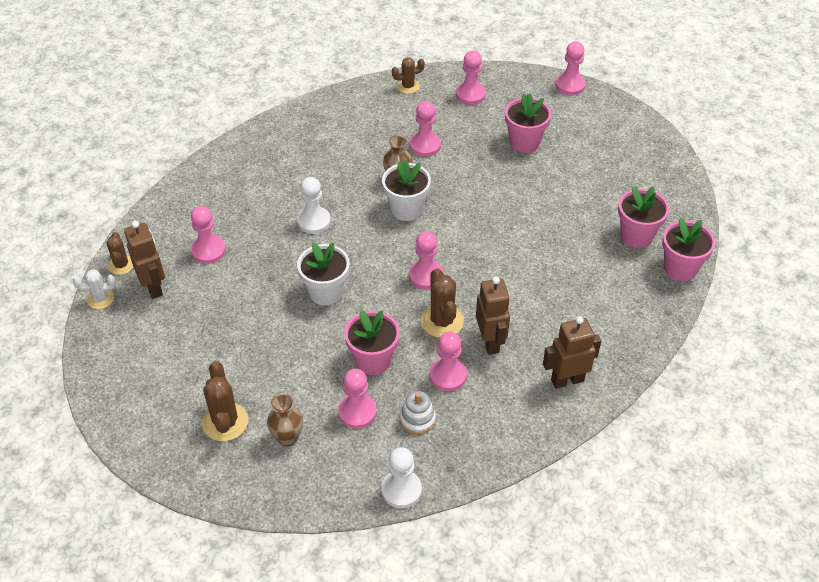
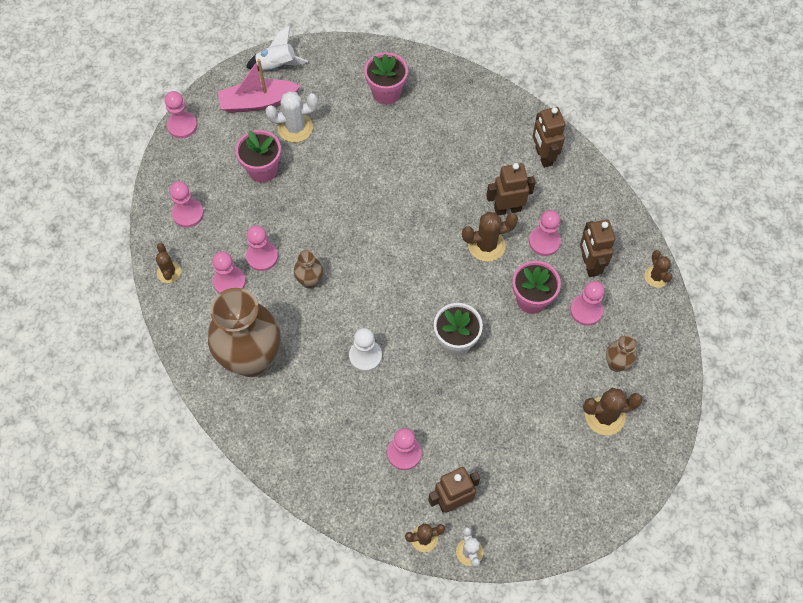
camera: 90 degrees left, 15 degrees up
white pawn [381,447,422,508] -> brown cactus [645,250,673,288]
white flower pot [382,160,431,221] -> none
white stacking toy [400,391,436,435] -> brown robot [580,220,615,277]
pink pawn [409,231,443,289] -> pink pawn moved to [213,252,246,293]
pink flower pot [662,218,715,281] -> none
none -> brown vase [208,288,281,377]
none -> pink boat [218,59,300,113]
none -> white rocket [246,26,308,71]
none -> white cactus [265,91,318,143]

